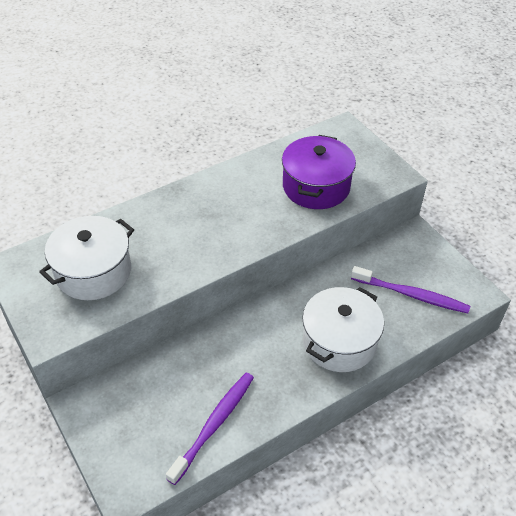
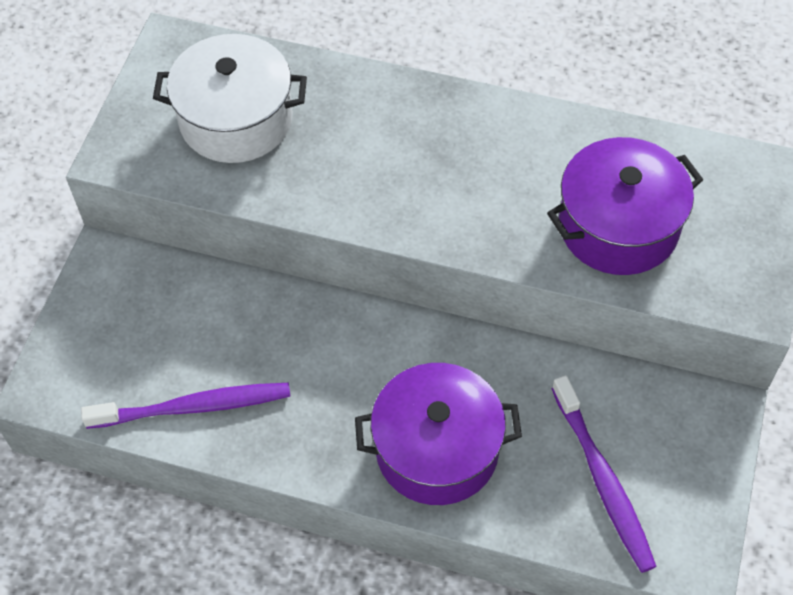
camera: 50 degrees right, 10 degrees up
white pot [302,287,384,372] -> purple pot [355,363,522,505]

